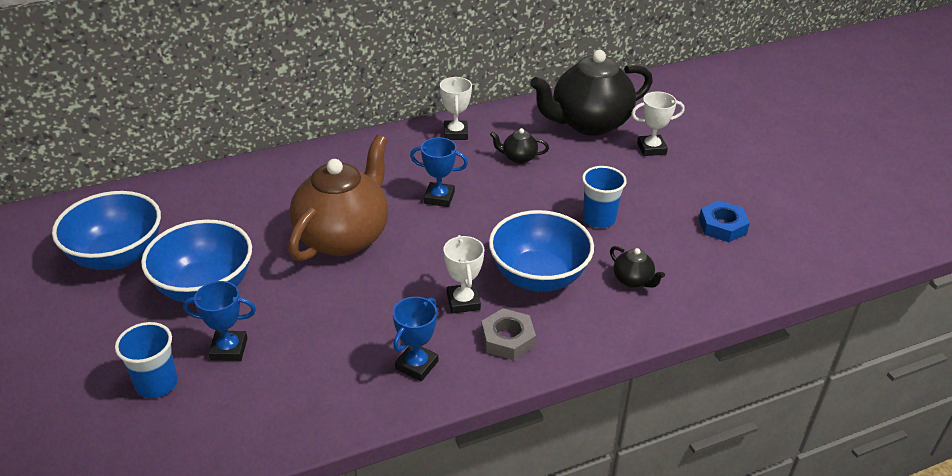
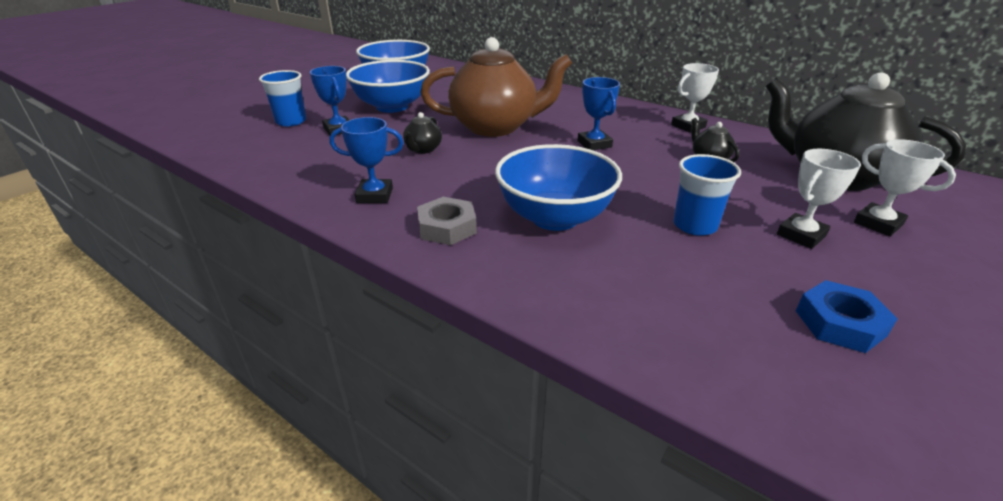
camera: 60 degrees right, 5 degrees down
white trophy [443,235,484,314] -> white trophy moved to [777,149,861,249]
black teapot [610,246,665,288] -> black teapot moved to [403,112,442,154]

